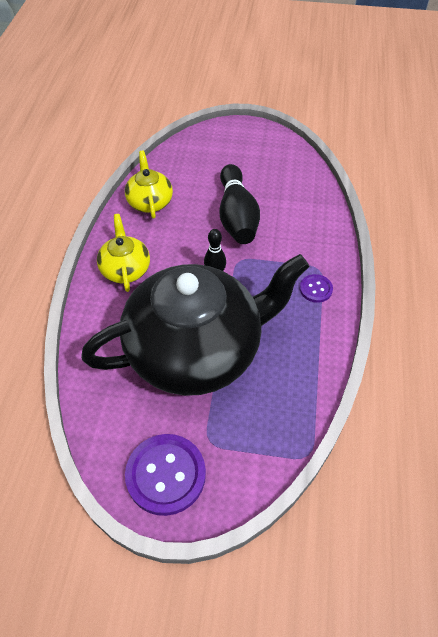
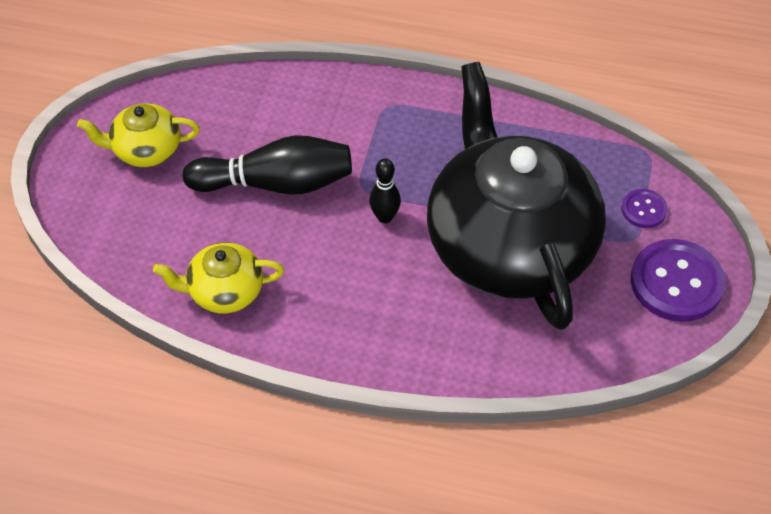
camera: 85 degrees left, 0 degrees up
yellow teapot [97,214,150,292] -> yellow teapot moved to [77,103,200,167]
purple button [300,274,333,303] -> purple button moved to [622,189,668,228]

